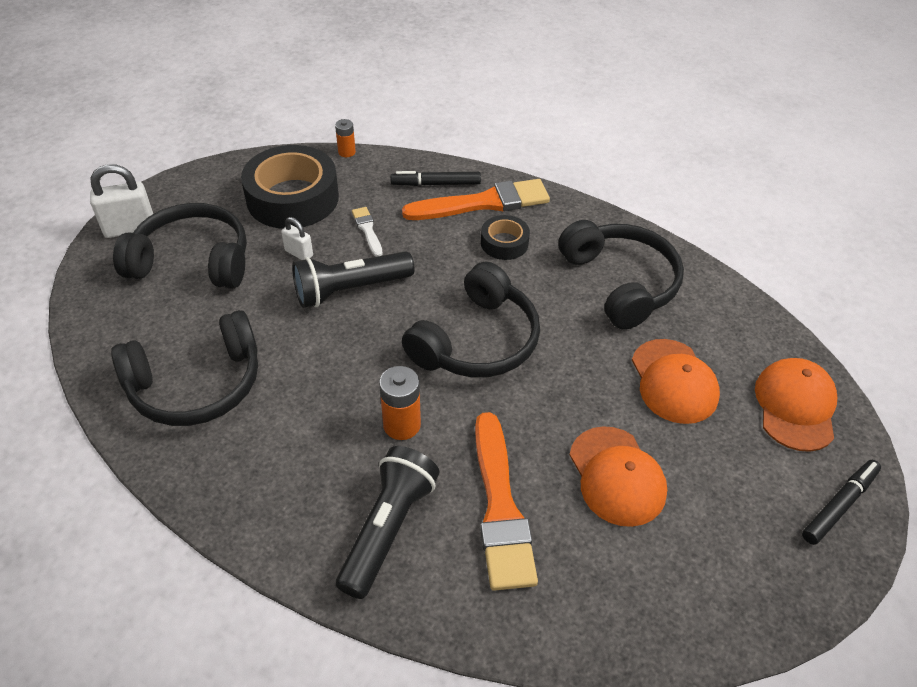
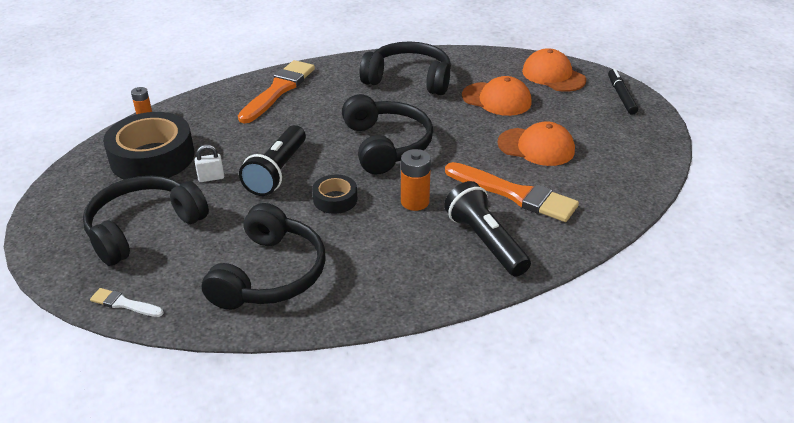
camera: 50 degrees left, 10 degrees down
white padlock [90,164,153,238] -> none
white brush [352,207,383,257] -> white brush moved to [90,288,164,317]
black marker [390,171,481,186] -> none
black tape [481,215,530,260] -> black tape moved to [312,175,357,214]

